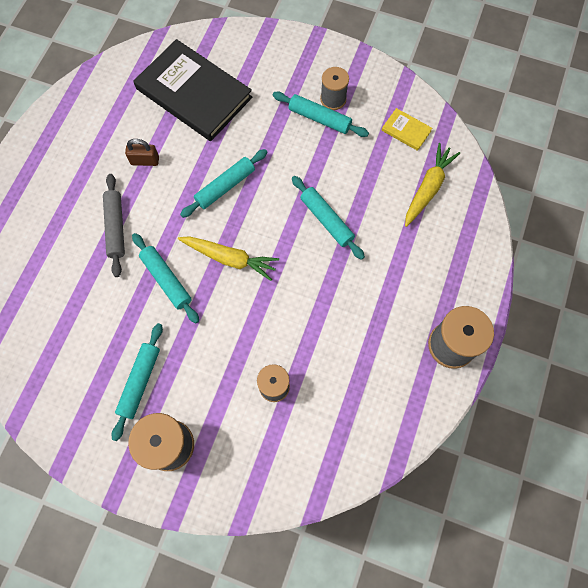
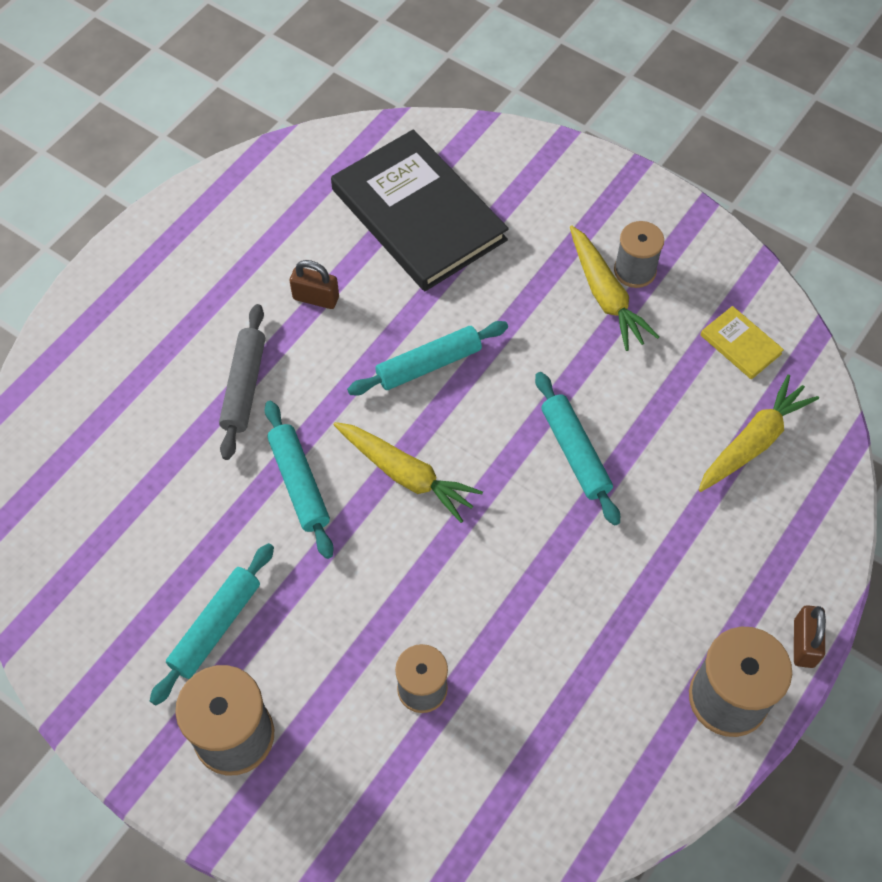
camera: 15 degrees right, 10 degrees down
turquoise rolling pin [273,91,369,137] -> yellow carrot [570,225,659,351]
none -> brown padlock [794,605,826,668]

